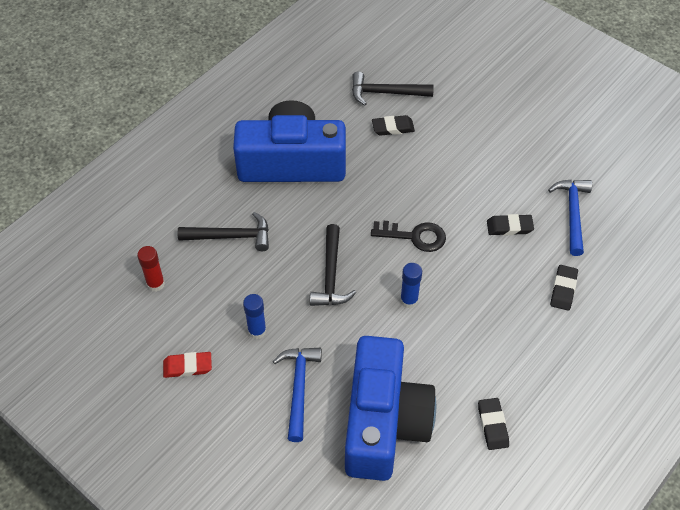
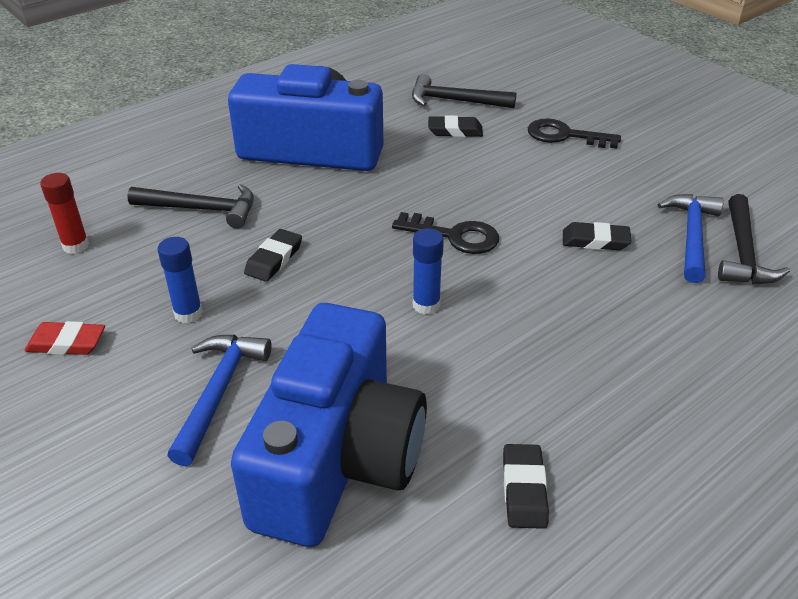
camera: 10 degrees right, 15 degrees down
black hammer [310,224,356,306] -> black hammer moved to [718,194,790,284]
black eraser [550,265,578,311] -> black eraser moved to [244,229,302,282]
none -> black key [528,119,621,149]

